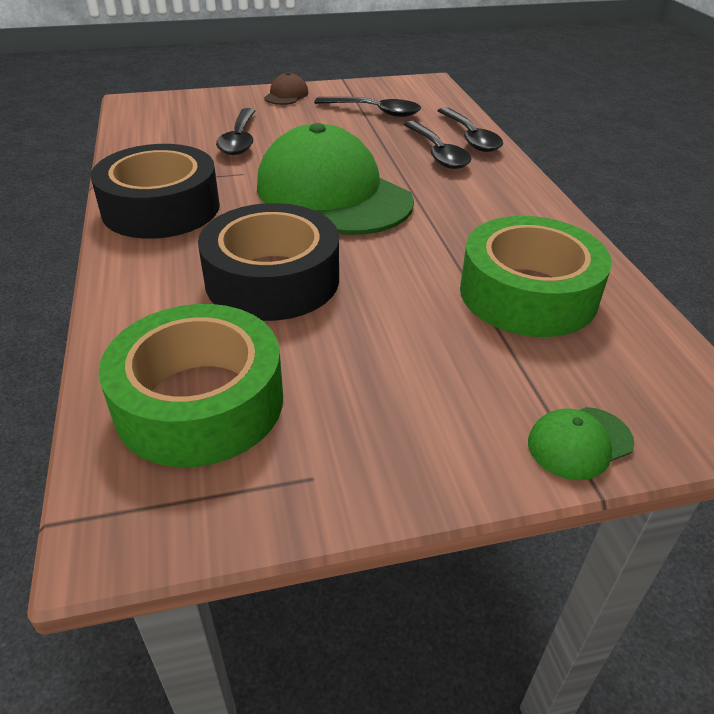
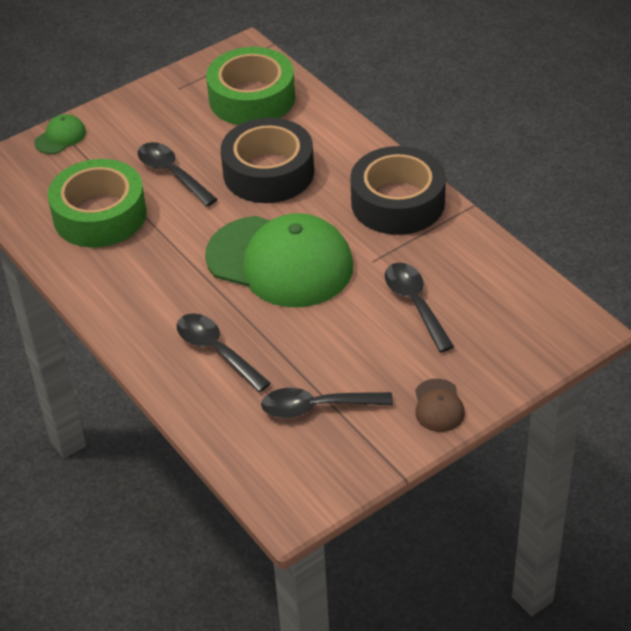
camera: 160 degrees right, 5 degrees up
black spoon [437,107,503,152] -> black spoon moved to [138,142,218,206]

